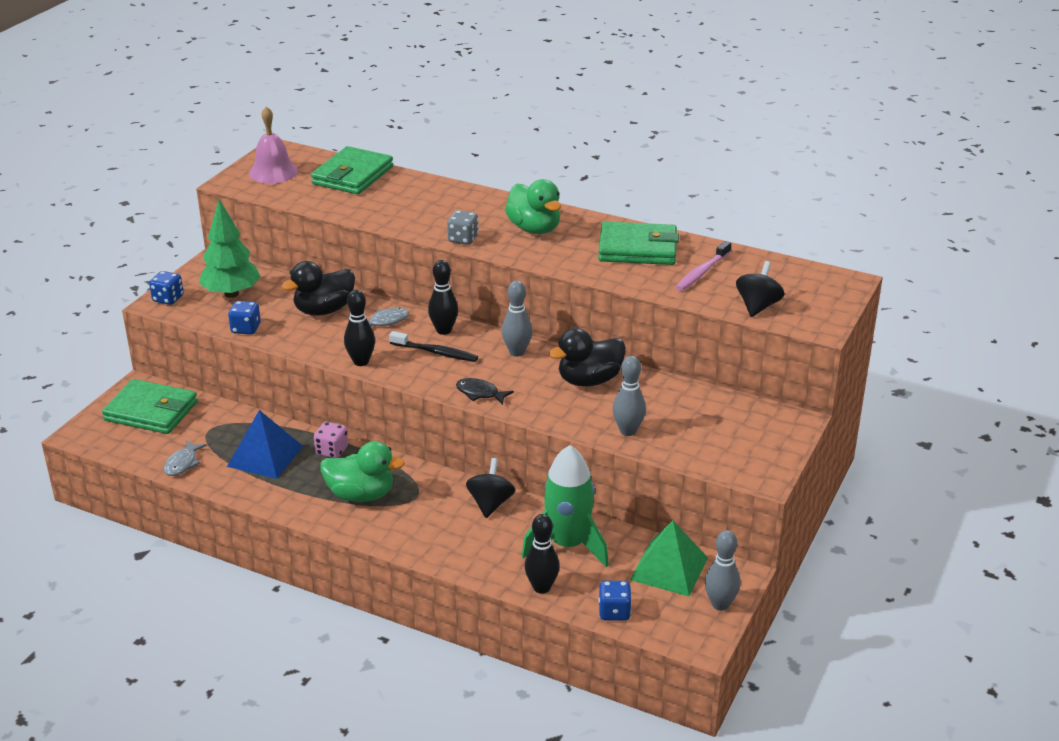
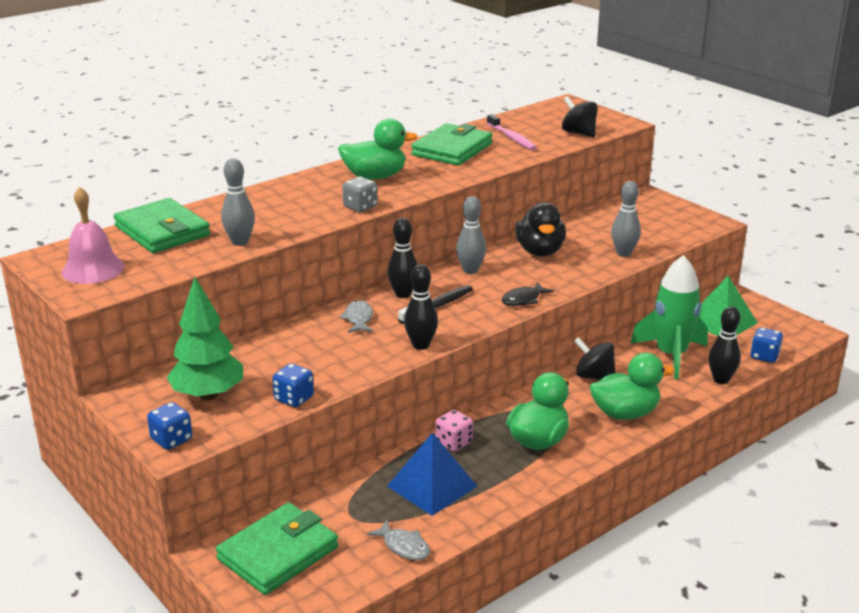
camera: 65 degrees left, 5 degrees down
black duck [281,261,355,315] -> none
grey bowling pin [705,530,740,611] -> grey bowling pin moved to [221,158,255,246]
none -> green duck [590,353,675,420]

